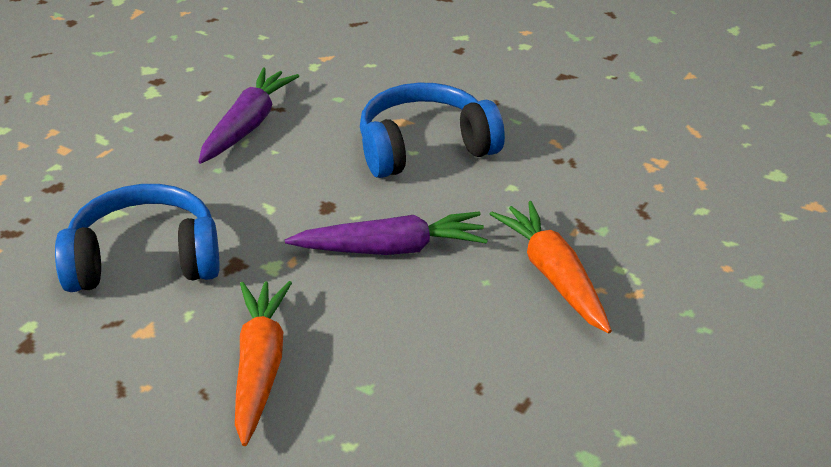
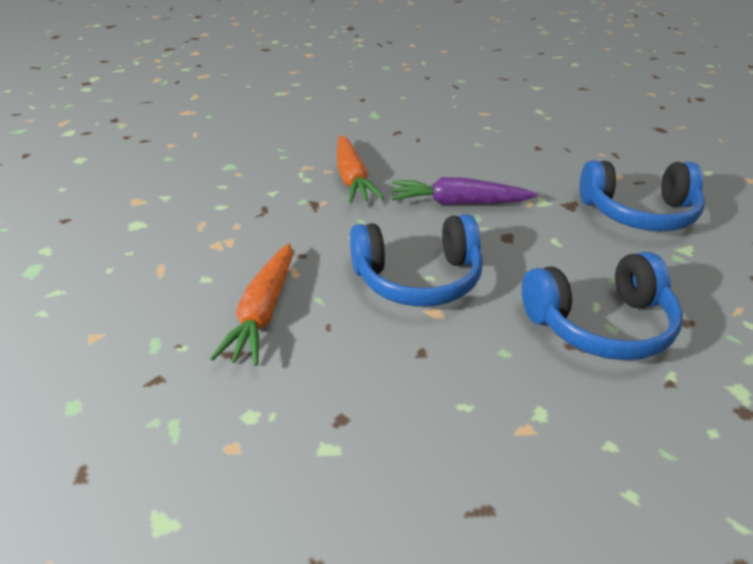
camera: 170 degrees left, 0 degrees up
purple carrot [198,68,299,164] -> blue headphones [522,252,683,361]
orange carrot [235,281,292,446] -> orange carrot moved to [210,243,293,366]

